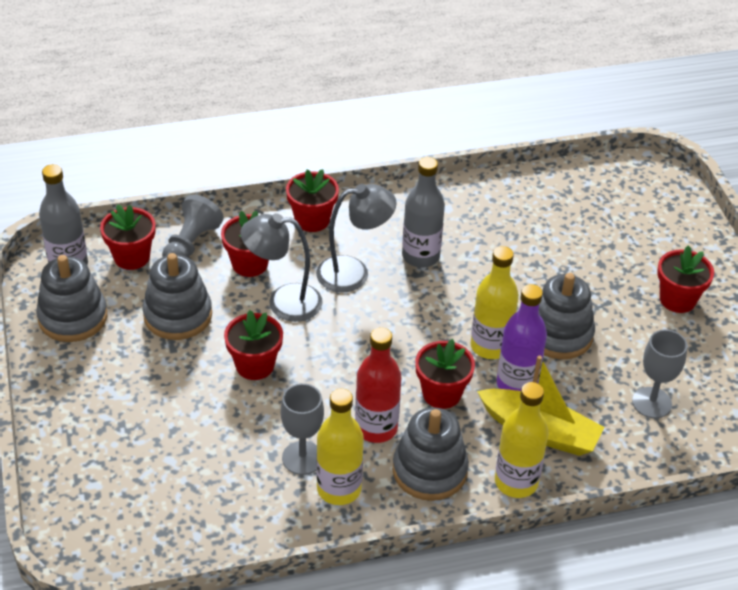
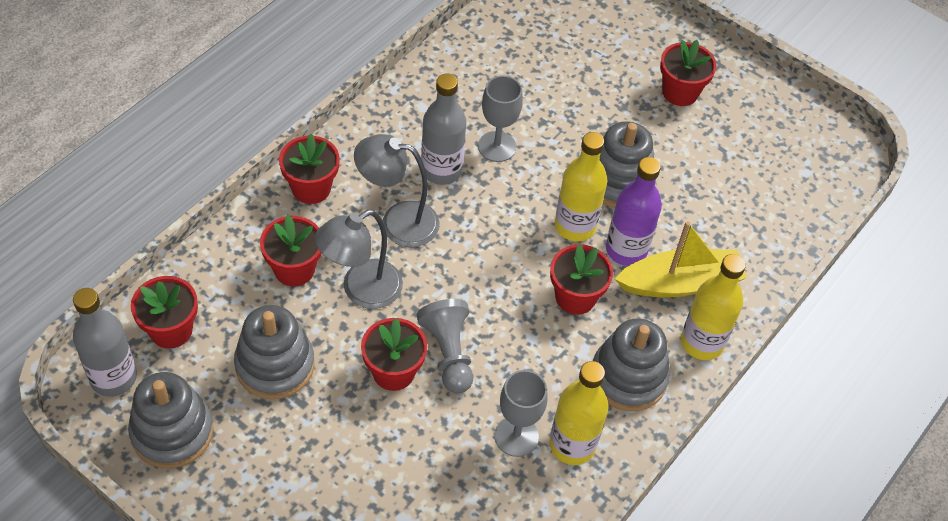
camera: 40 degrees left, 10 degrees up
grey pawn [162,195,224,258] -> grey pawn moved to [417,299,473,394]
grey lamp [316,184,397,292] -> grey lamp turned 120 degrees counterclockwise [354,134,440,247]
red bottle [355,327,401,443] -> none
grey goblet [632,329,687,418] -> grey goblet moved to [478,75,523,162]

